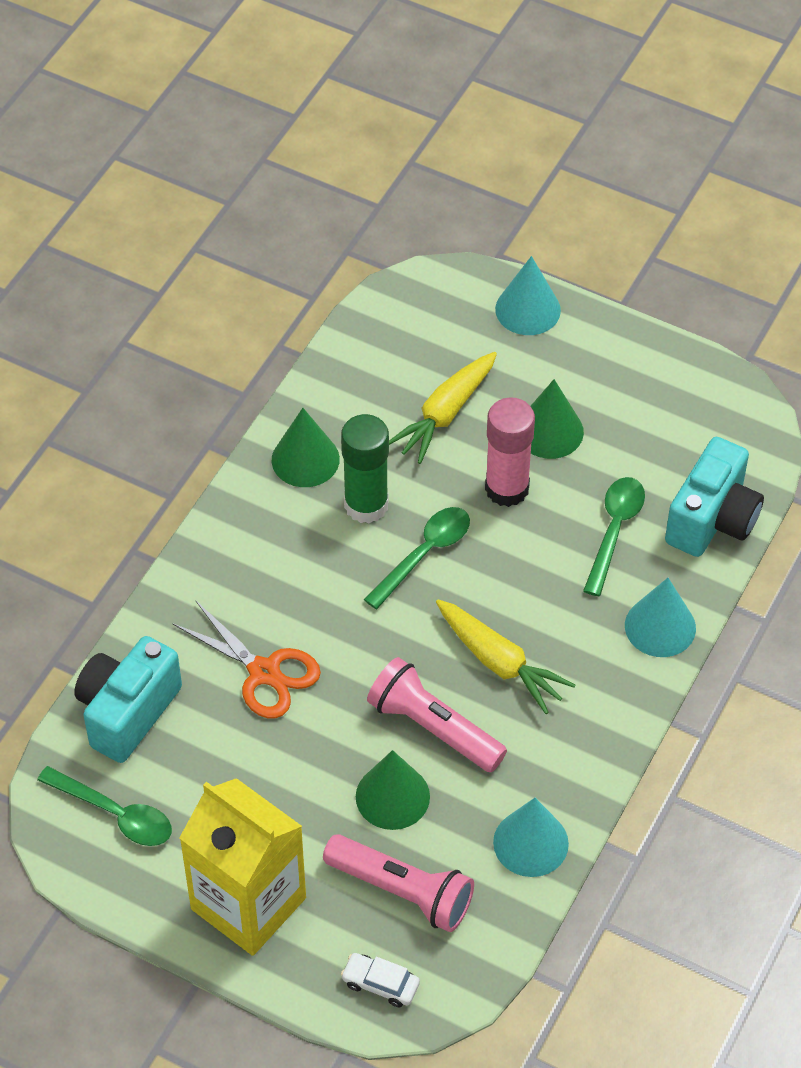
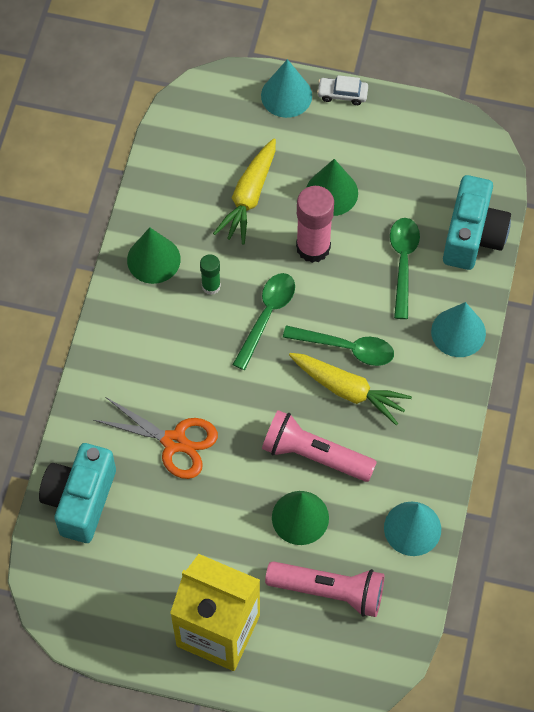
camera: 15 degrees left, 10 degrees up
green spoon [37,766,172,846] -> green spoon moved to [283,325,394,366]
green glue stick [341,414,389,523] -> green glue stick [200,254,221,295], size x0.54
white car [341,953,420,1008] -> white car moved to [317,75,368,105]

